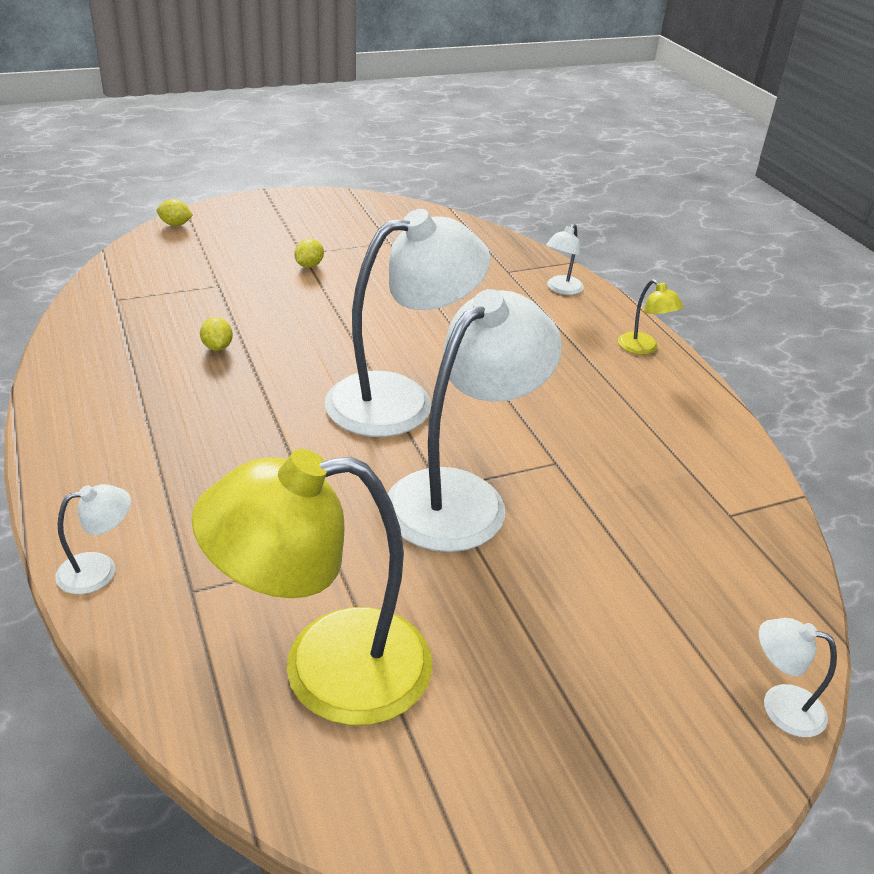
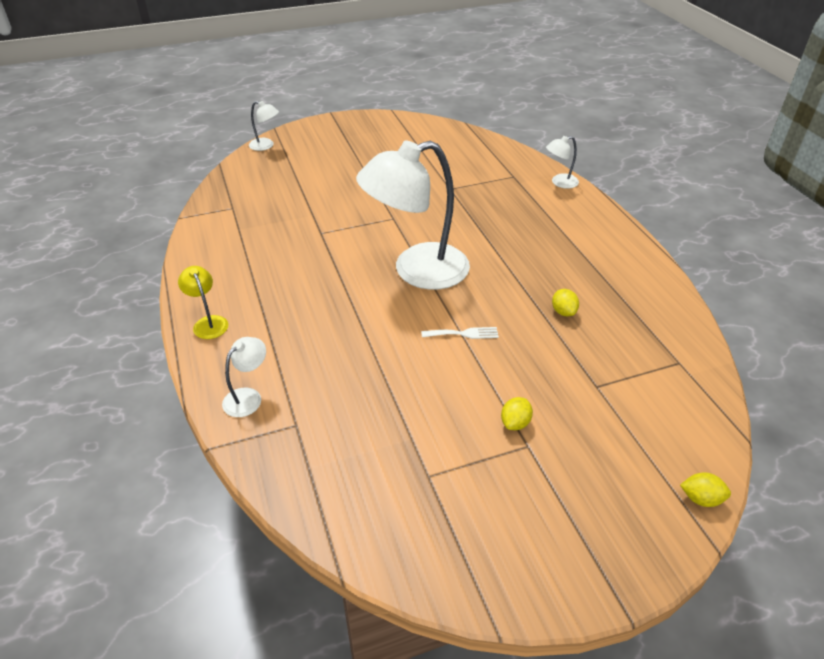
camera: 175 degrees left, 5 degrees up
yellow lamp [191,449,432,726] -> none
white lamp [388,289,562,552] -> none
none -> white fork [421,327,499,339]

